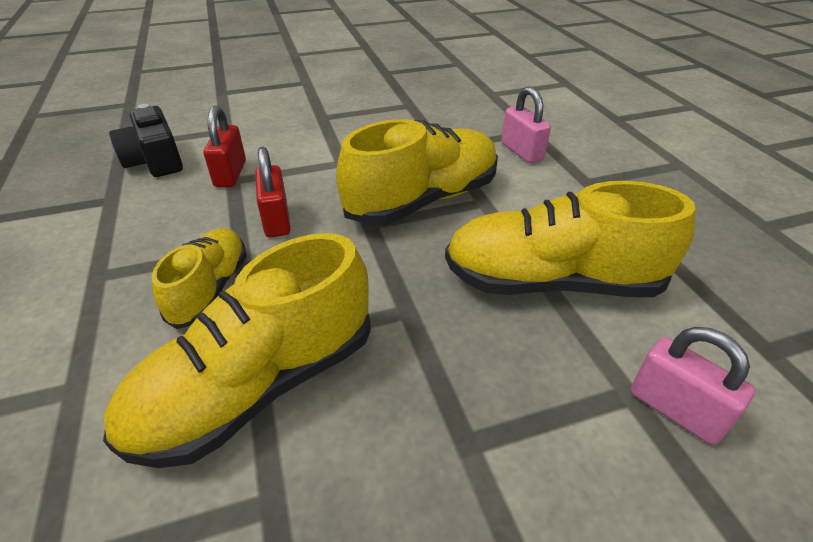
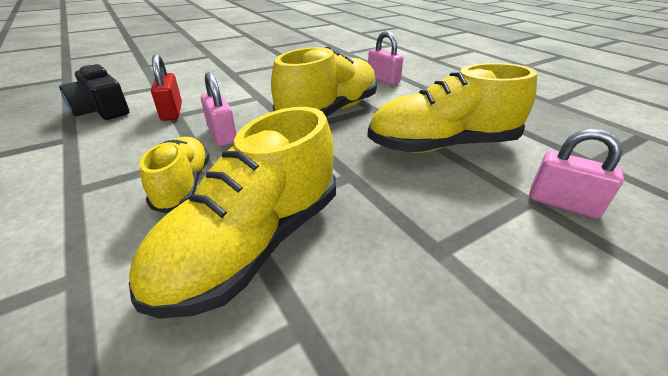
camera: 15 degrees left, 5 degrees down
red padlock [255,147,291,237] -> pink padlock [201,72,236,146]

